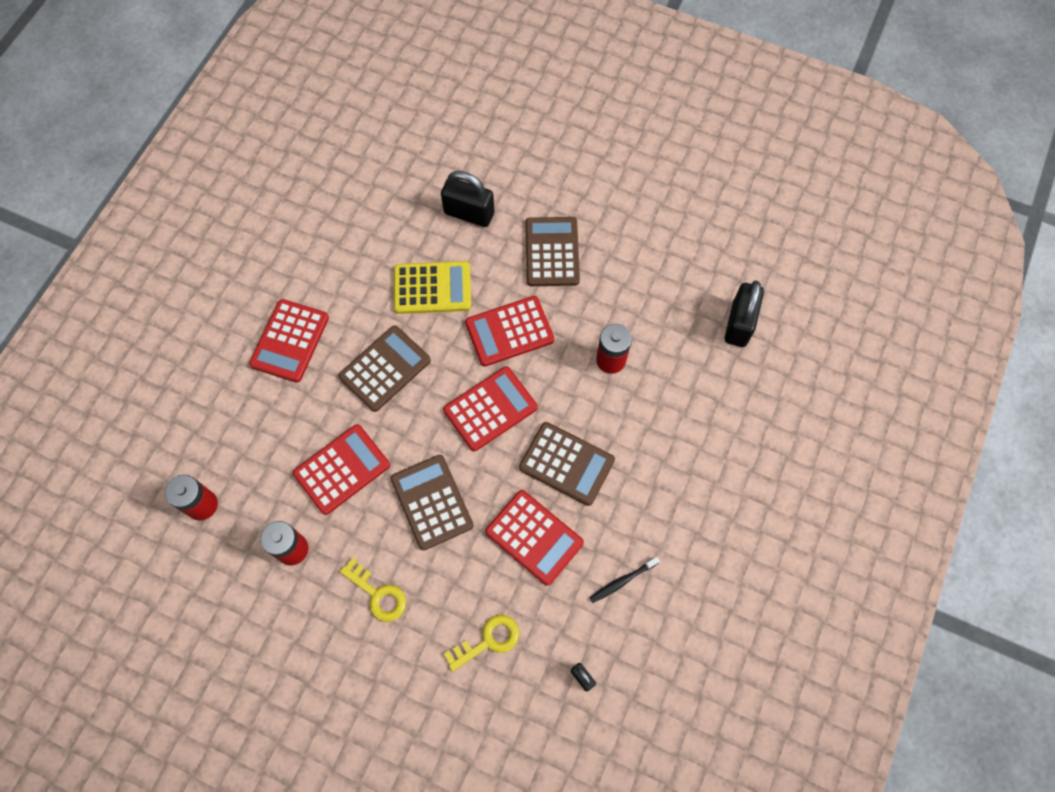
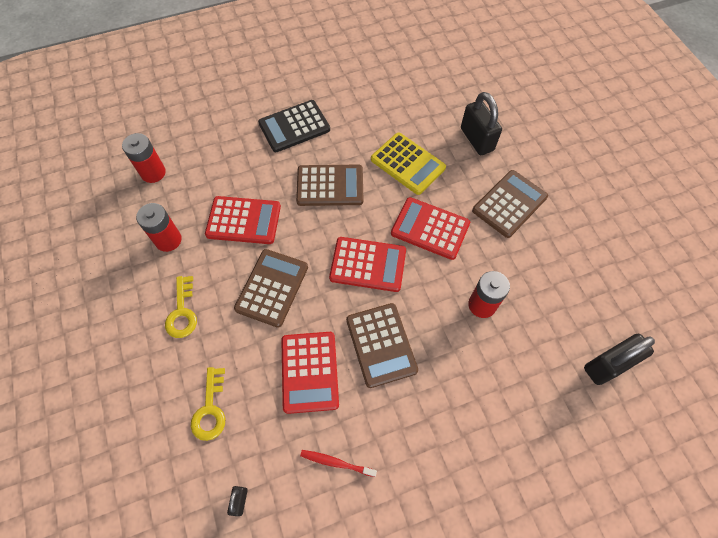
camera: 45 degrees right, 5 degrees down
red calculator [249,299,329,382] -> black calculator [258,100,330,152]
yellow key [444,615,519,672] -> yellow key turned 75 degrees clockwise [191,367,225,441]
black toothbrush [589,557,660,603] -> red toothbrush [300,450,377,477]

